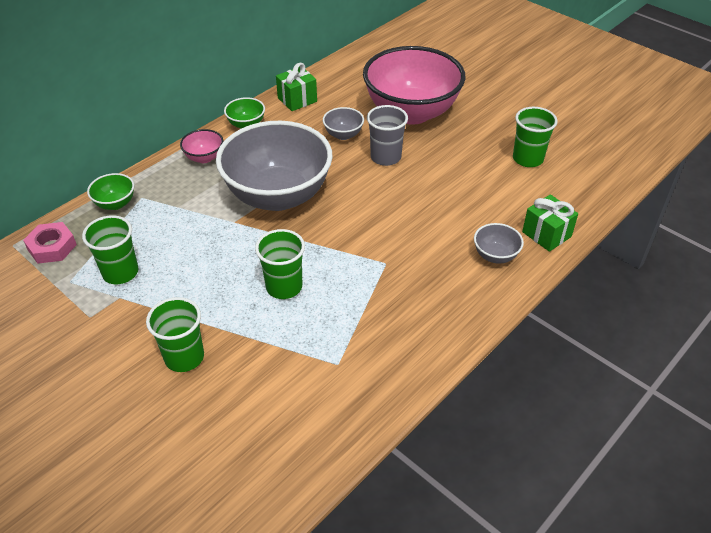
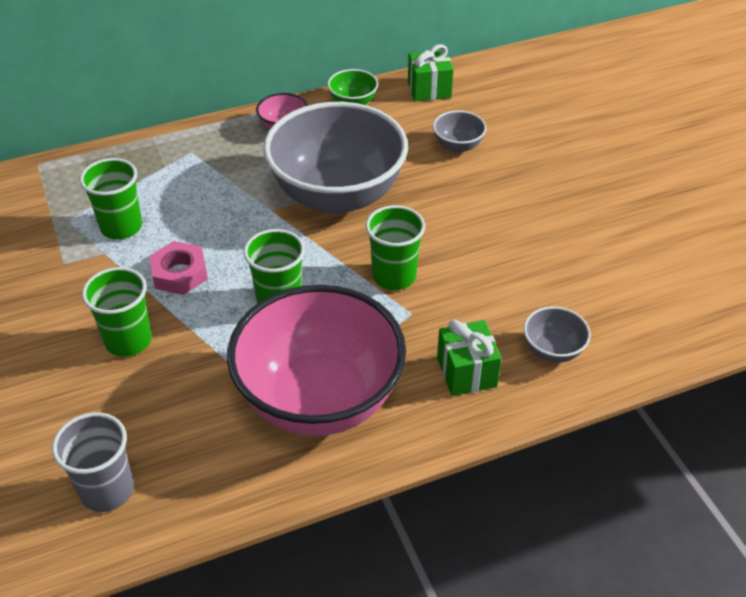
camera: 25 degrees right, 0 degrees up
pink nut [23,222,77,264] -> pink nut moved to [149,241,208,295]
green bowl [87,173,134,210] -> none
pink bowl [363,46,466,125] -> pink bowl moved to [227,285,406,436]
grey cup [367,105,408,166] -> grey cup moved to [52,412,134,512]
green cup [513,107,558,167] -> green cup moved to [366,205,425,290]
green gift [522,195,578,252] -> green gift moved to [437,320,502,396]

